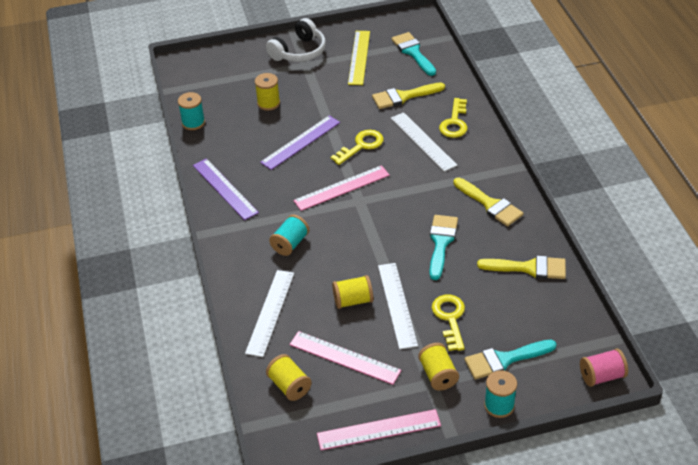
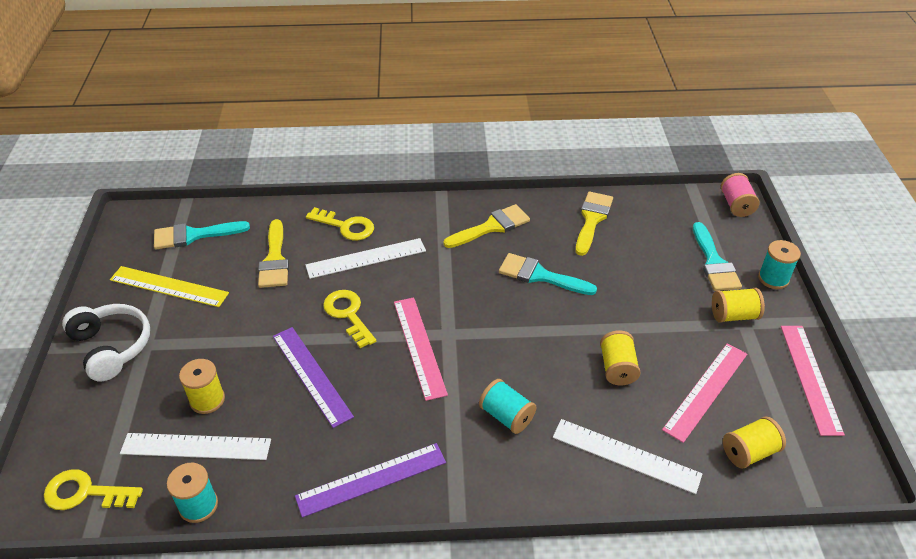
camera: 80 degrees left, 0 degrees up
white ruler [378,263,418,349] -> white ruler moved to [120,433,271,460]
yellow key [432,295,465,351] -> yellow key moved to [44,469,143,510]

